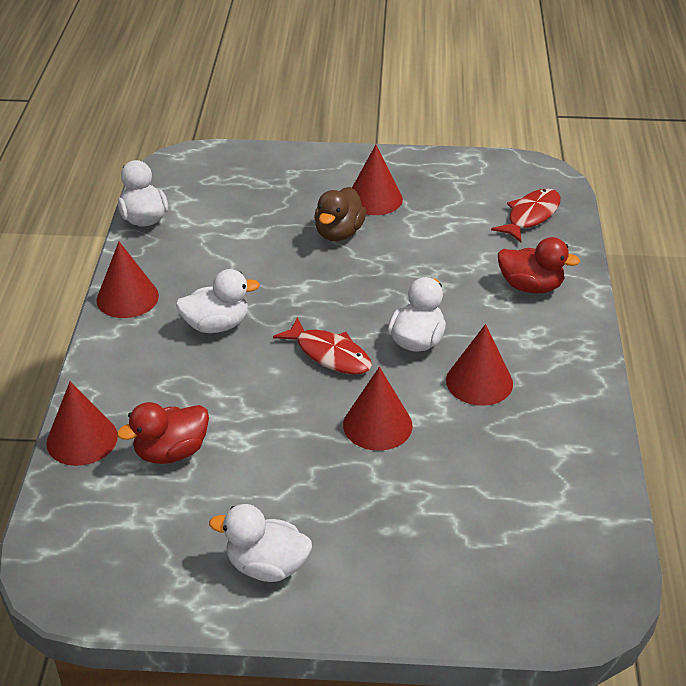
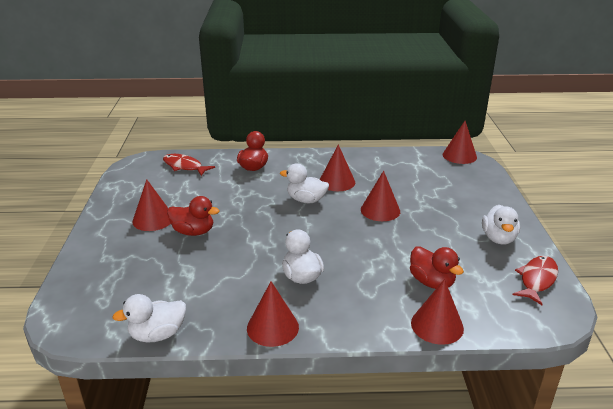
camera: 95 degrees left, 10 degrees down
red fish [273,317,372,375] -> red fish moved to [512,256,558,305]
brown duck [314,187,366,241] -> red duck [167,196,220,236]
none -> red cone [443,121,477,164]

